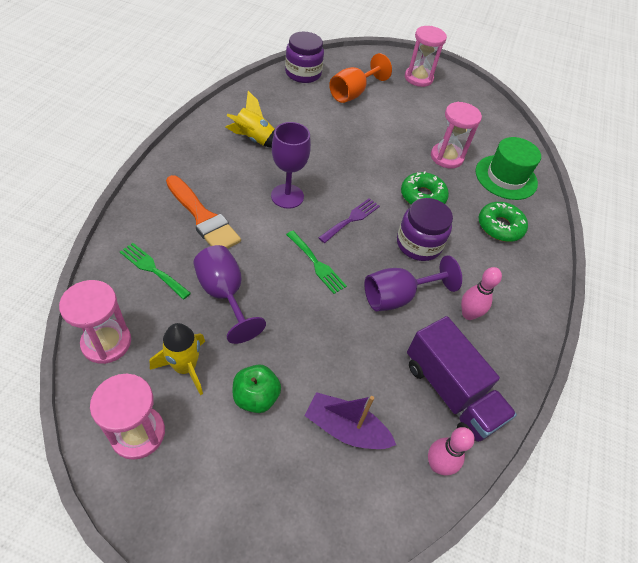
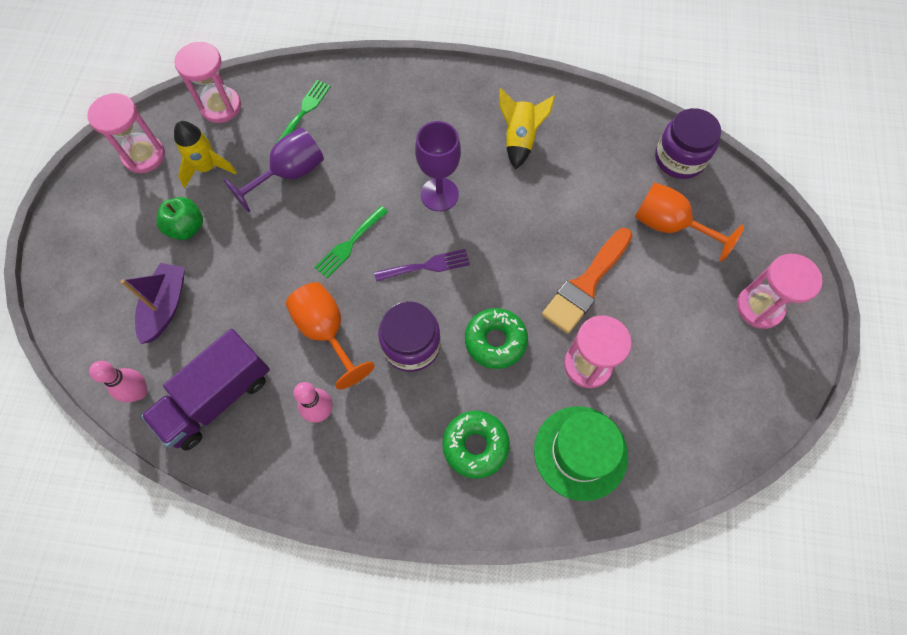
camera: 85 degrees right, 15 degrees up
orange brush [166,175,241,249] -> orange brush moved to [542,228,633,334]
purple fork [318,198,380,243] -> purple fork turned 45 degrees counterclockwise [374,249,470,282]
purple goblet [365,255,462,311] -> orange goblet [286,282,375,390]

